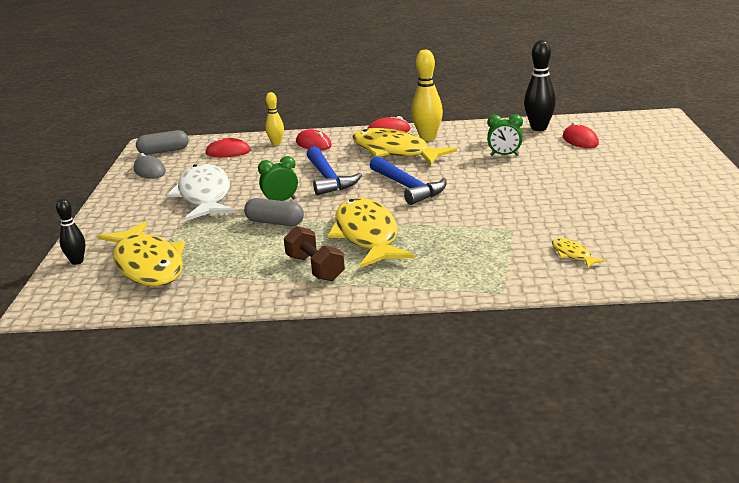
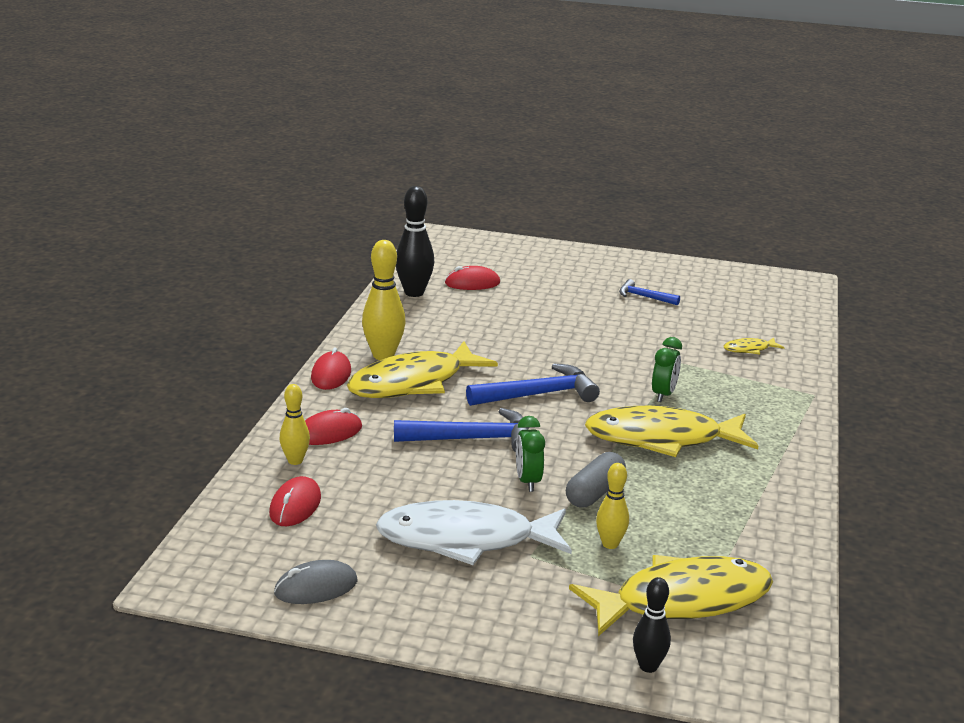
camera: 80 degrees left, 0 degrees up
grey capsule [136,130,189,155] -> none
brown dumbbell [284,226,345,281] -> none
green clock [487,114,523,156] -> green clock moved to [652,337,682,402]
none -> yellow bowling pin [596,463,629,549]
none -> blue hammer [619,279,680,305]

